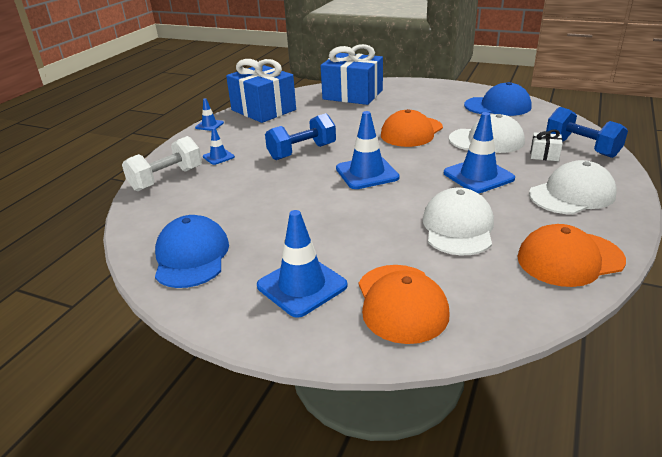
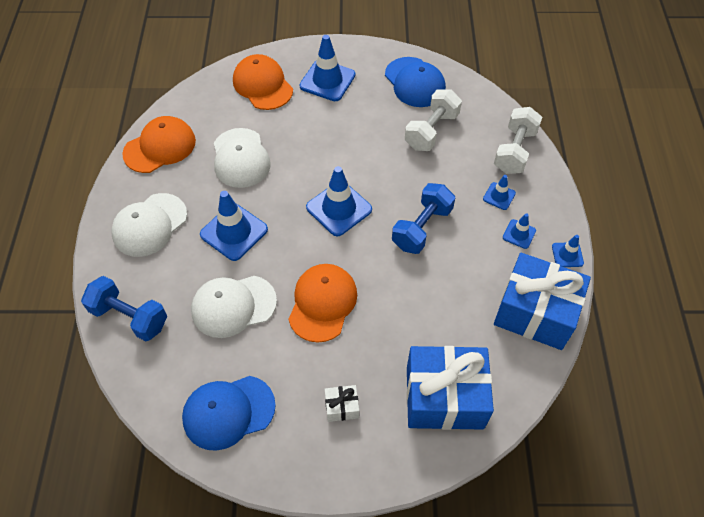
camera: 155 degrees right, 25 degrees up
white gift [530,129,562,161] -> white gift moved to [325,385,359,422]
none -> white dumbbell [405,89,462,151]
none -> blue traffic cone [503,213,536,249]

